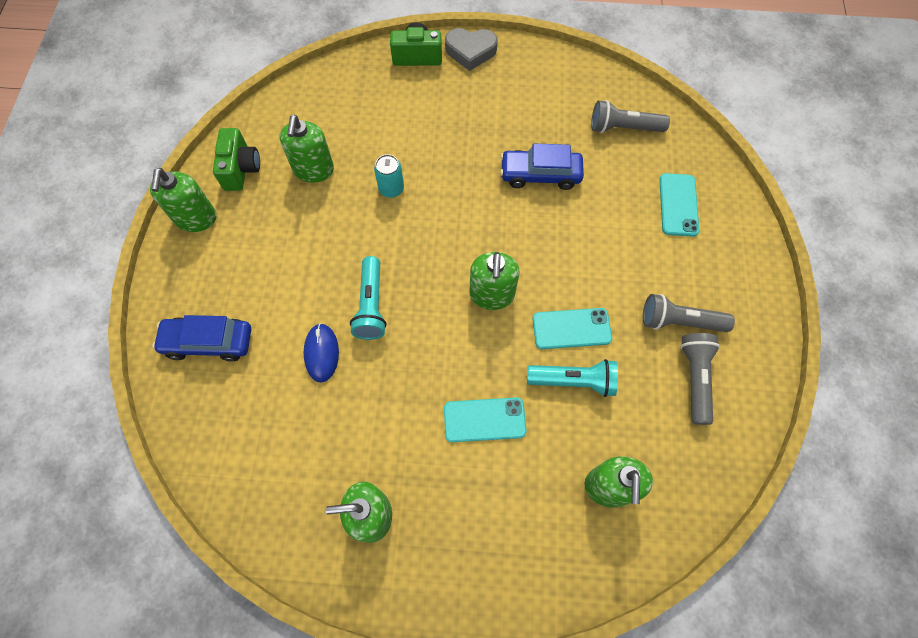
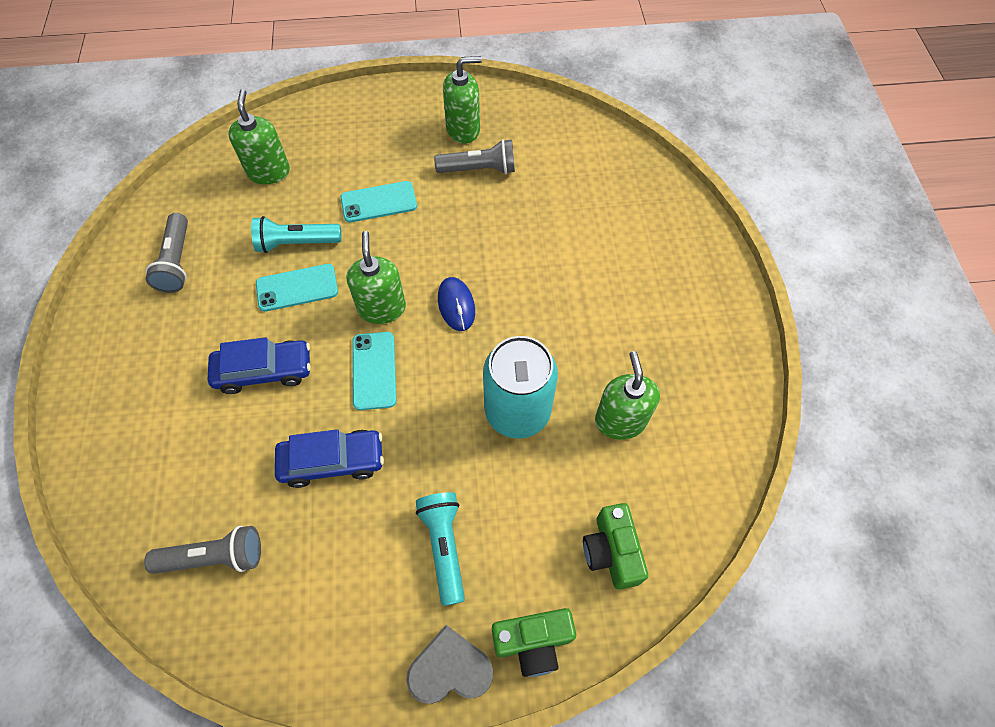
camera: 170 degrees right, 5 degrees down
green soap dispenser [150,168,217,232] -> none
blue car [152,315,251,362] -> blue car moved to [208,337,311,394]
green camera [213,128,260,191] -> green camera moved to [583,503,648,590]
blue mouse [304,323,339,383] -> blue mouse moved to [438,277,475,331]
turquoise flashlight [350,256,387,340] -> turquoise flashlight moved to [416,492,465,606]
turquoise can [374,154,404,198] -> turquoise can [483,336,558,439], size x2.06
grey flashlight [643,294,735,332] -> grey flashlight moved to [434,139,515,174]
turquoise phone [659,173,699,237] -> turquoise phone moved to [352,332,397,410]

